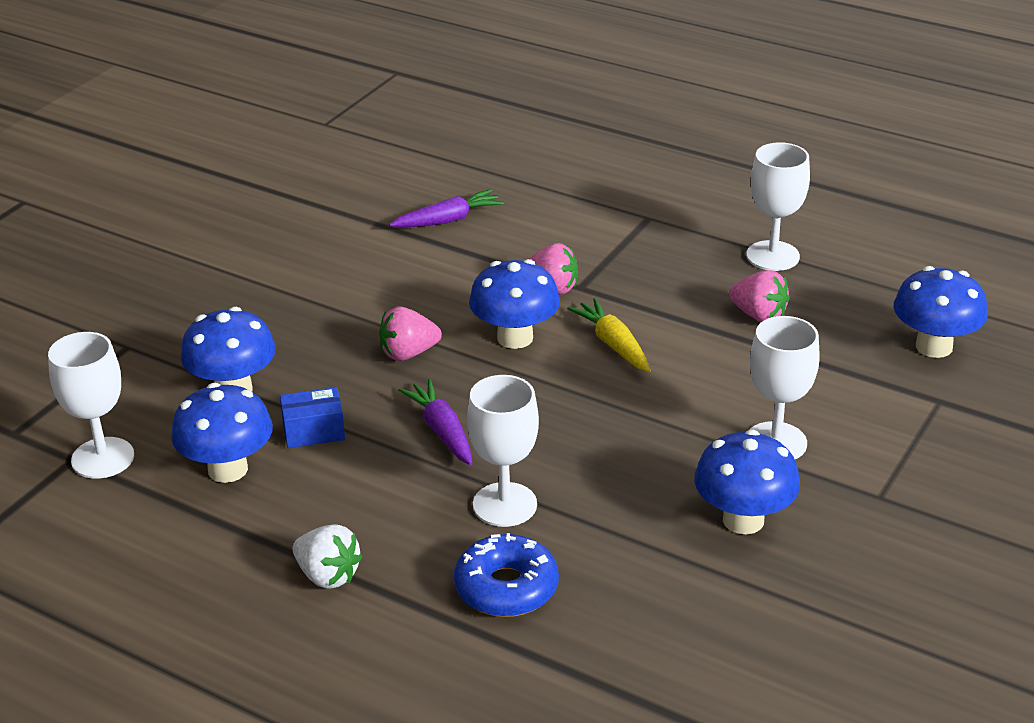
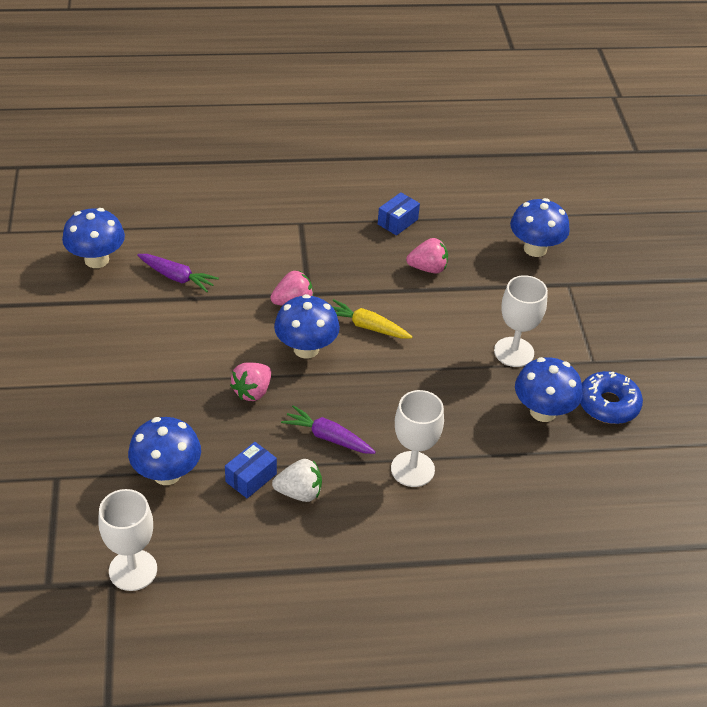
camera: 40 degrees left, 10 degrees up
blue mushroom [171,383,273,483] -> blue mushroom moved to [62,208,125,268]
white strawberry [292,524,362,589] -> white strawberry moved to [272,459,322,502]
purple carrot [389,189,504,228] -> purple carrot turned 90 degrees clockwise [137,254,219,292]
blue donut [454,533,559,617] -> blue donut moved to [580,371,643,424]
white goblet [746,142,810,271] -> blue box [378,192,420,236]

